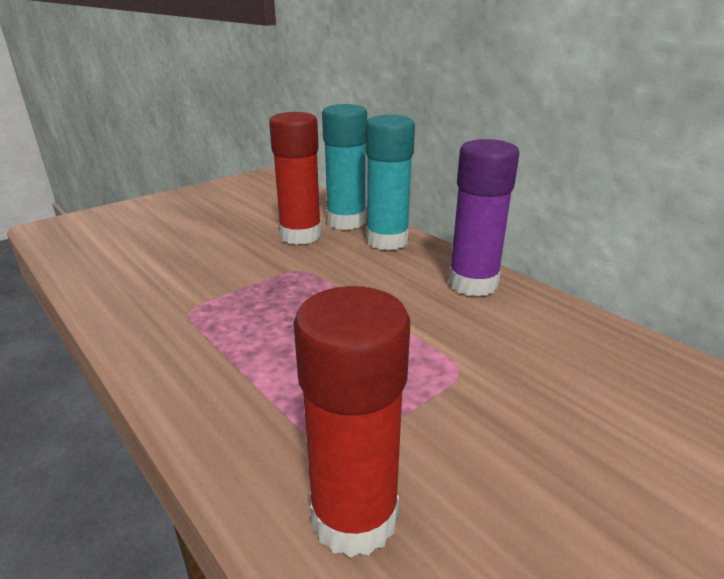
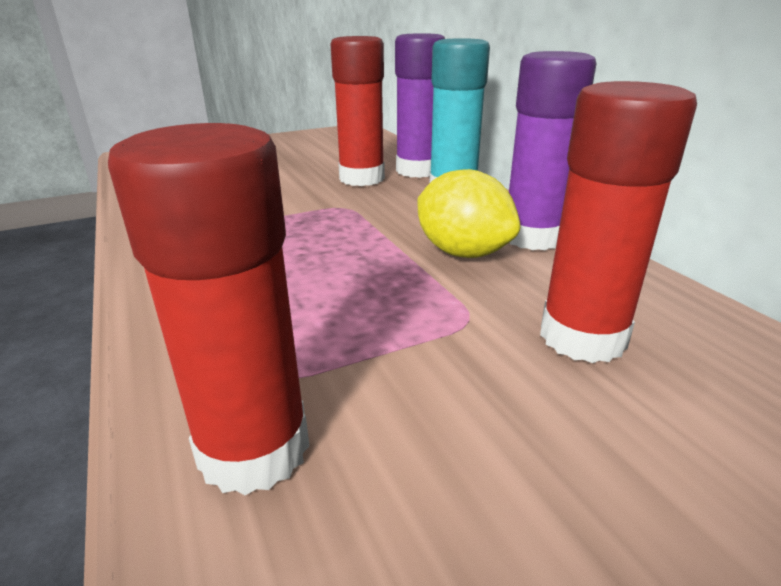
camera: 15 degrees right, 0 degrees up
turquoise glue stick [322,104,367,230] -> purple glue stick [395,33,445,178]
none -> yellow lemon [417,169,521,258]
none -> red glue stick [540,81,697,363]

